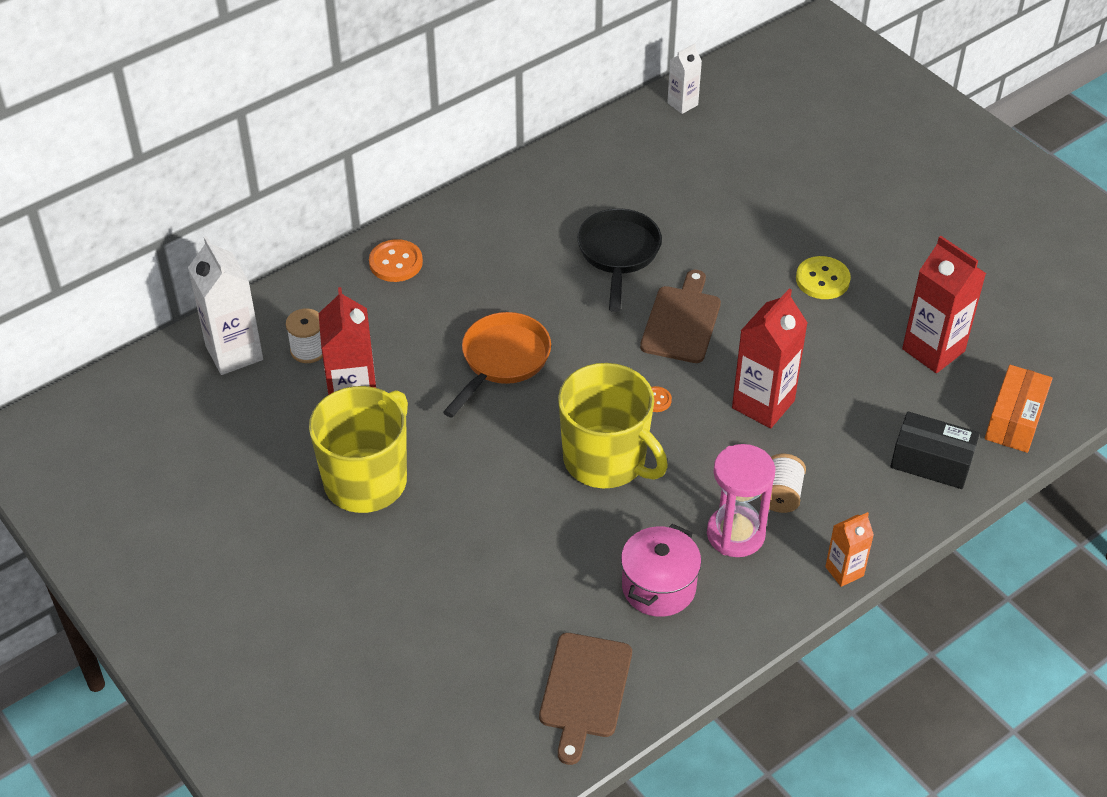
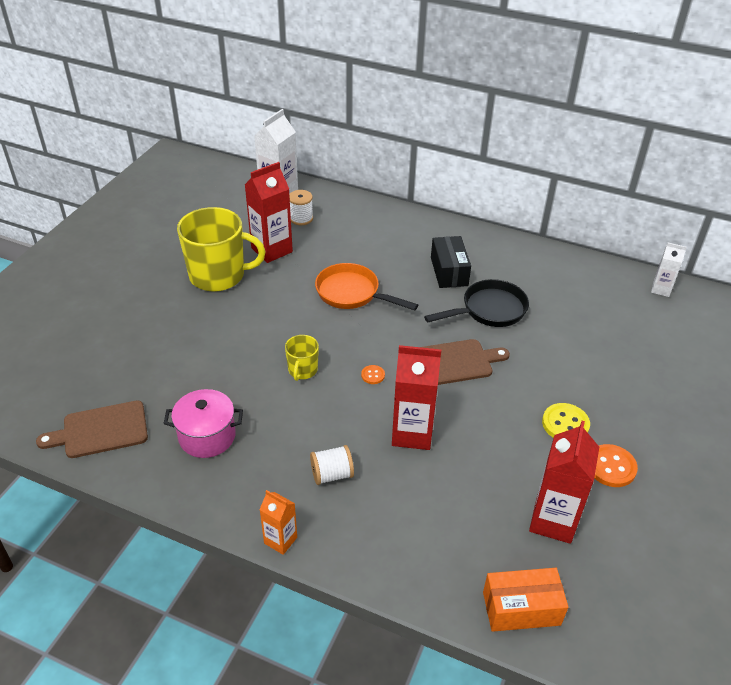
camera: 60 degrees right, 5 degrees down
orange button [369,239,423,282] -> orange button moved to [594,444,638,487]
orange pan [443,312,551,418] -> orange pan turned 150 degrees counterclockwise [315,263,418,311]
yellow mug [558,363,668,488] -> yellow mug [285,335,319,381], size x0.48
pink hourglass [707,444,775,557] -> none
black box [890,411,980,489] -> black box moved to [431,236,471,288]

